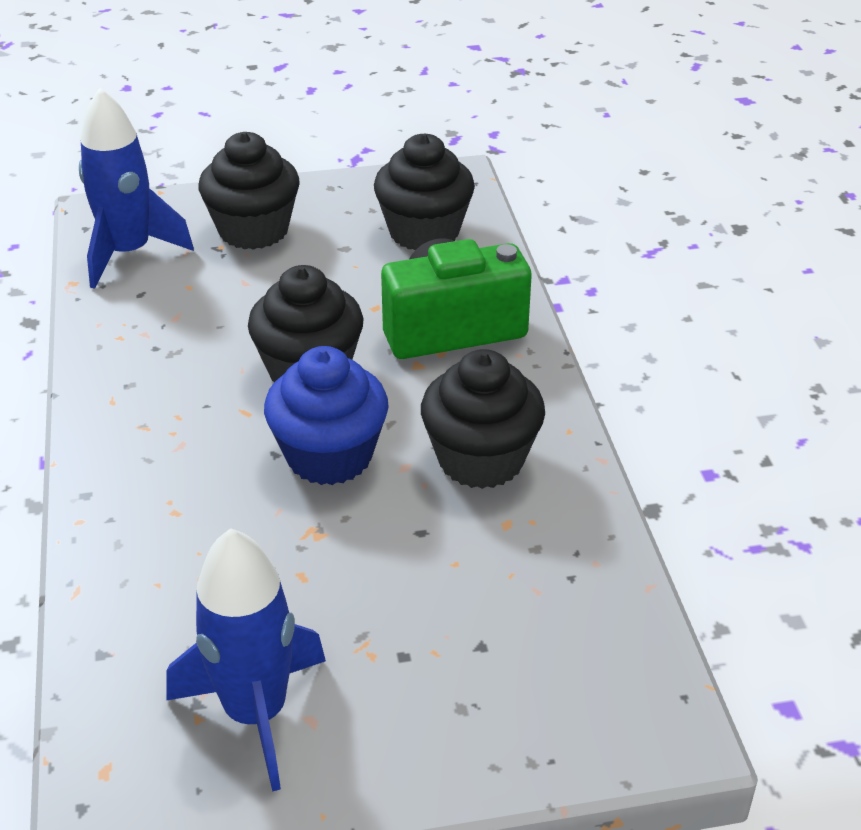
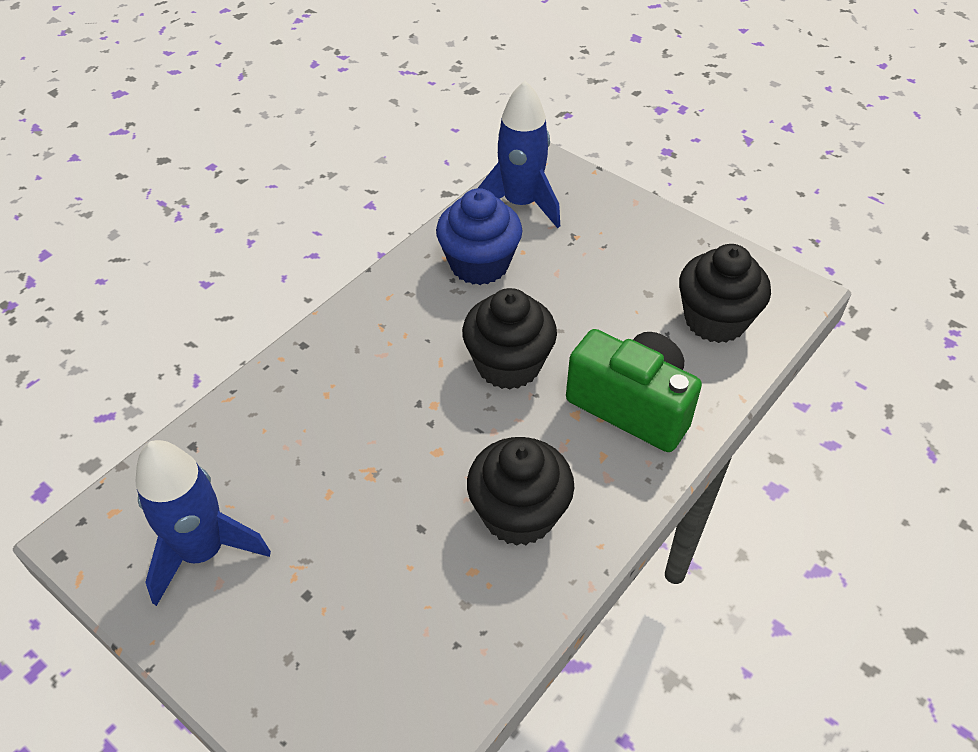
camera: 50 degrees right, 10 degrees up
black cupcake [199,132,300,250] -> none
blue cupcake [264,346,389,485] -> blue cupcake moved to [436,188,522,285]

